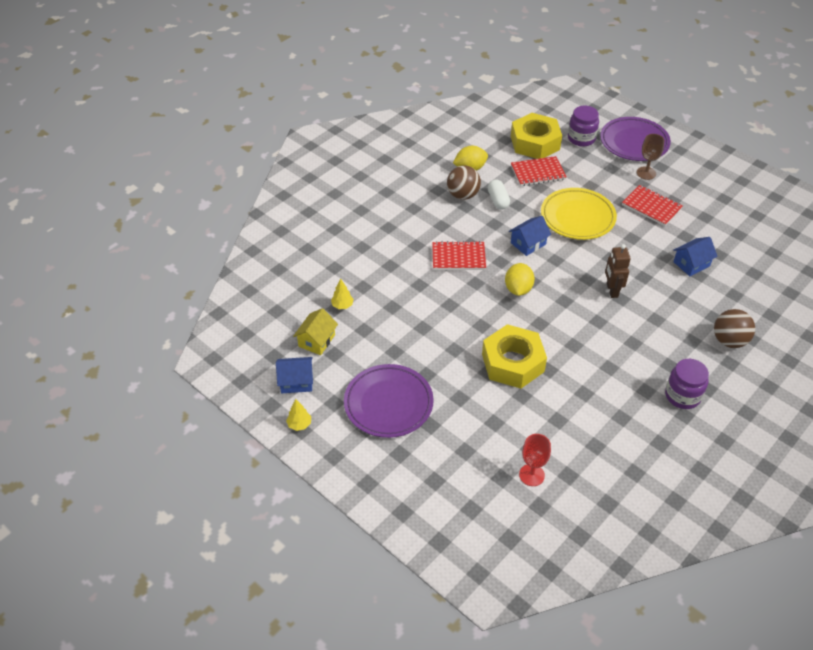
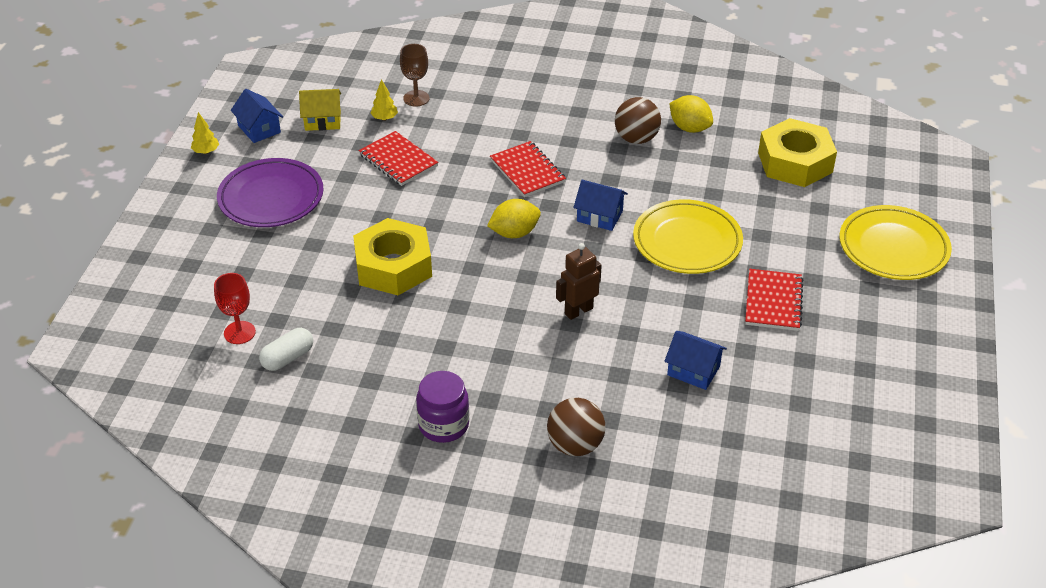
camera: 60 degrees right, 5 degrees down
white capsule [488,180,510,210] -> white capsule moved to [259,328,313,371]
red notebook [511,156,567,186] -> red notebook moved to [359,131,438,186]
purple jar [568,106,599,147] -> none
purple plate [600,117,671,161] -> yellow plate [840,205,952,280]
brown goblet [637,134,664,180] -> brown goblet moved to [400,44,430,107]

